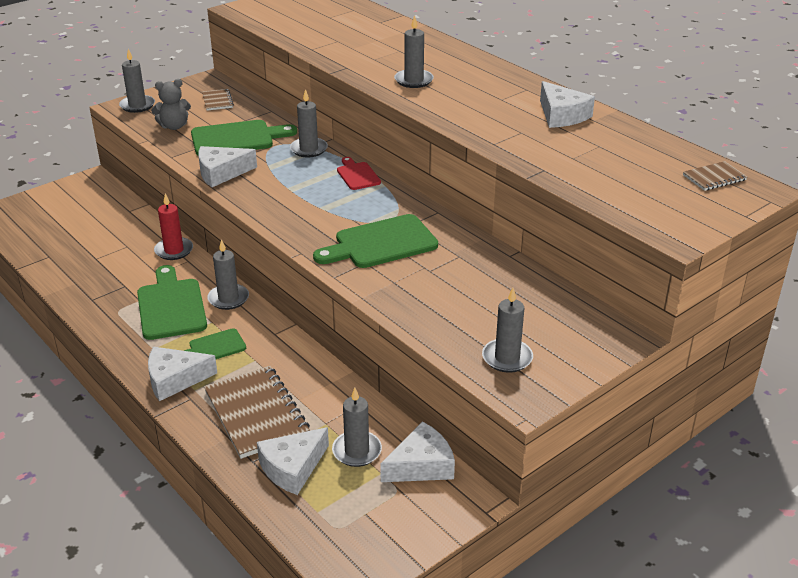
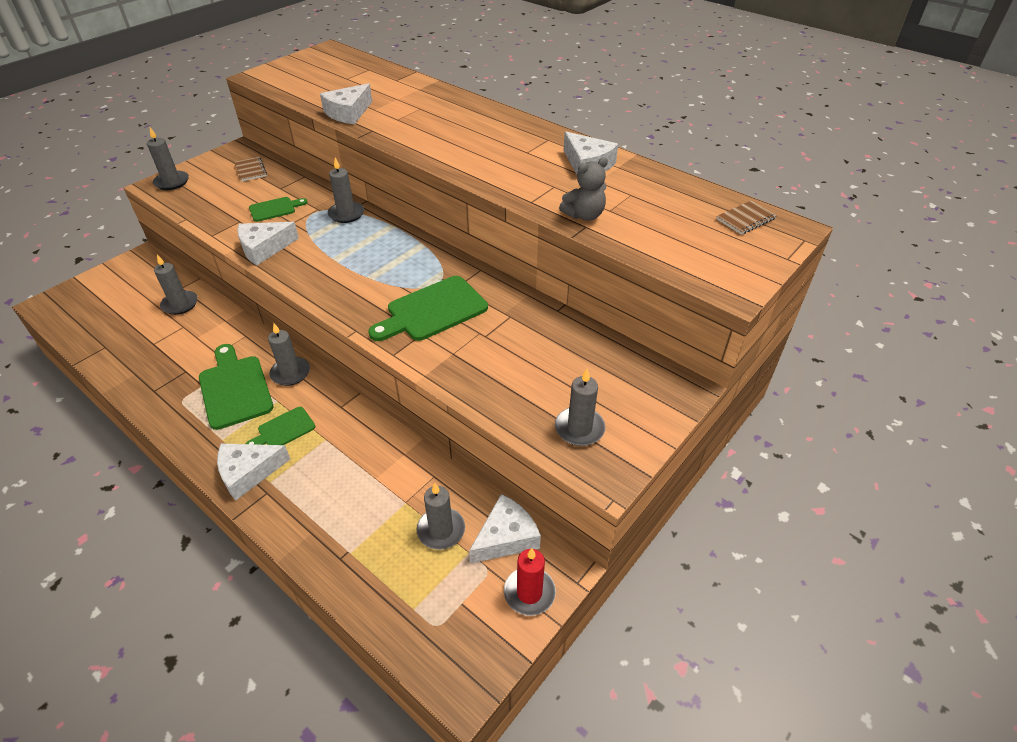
camera: 10 degrees left, 10 degrees up
grey teddy bear [151,79,191,130] -> grey teddy bear moved to [559,157,608,221]
red candle [154,194,193,260] -> red candle moved to [504,548,556,616]
green cutting board [191,120,297,155] -> green cutting board [249,197,308,222], size x0.56
brown notebook [204,366,310,459] -> none
white cheese [257,427,329,495] -> white cheese moved to [320,83,372,124]
red cutting board [337,157,381,190] -> none
grey candle [394,15,434,88] -> grey candle moved to [154,255,198,315]

